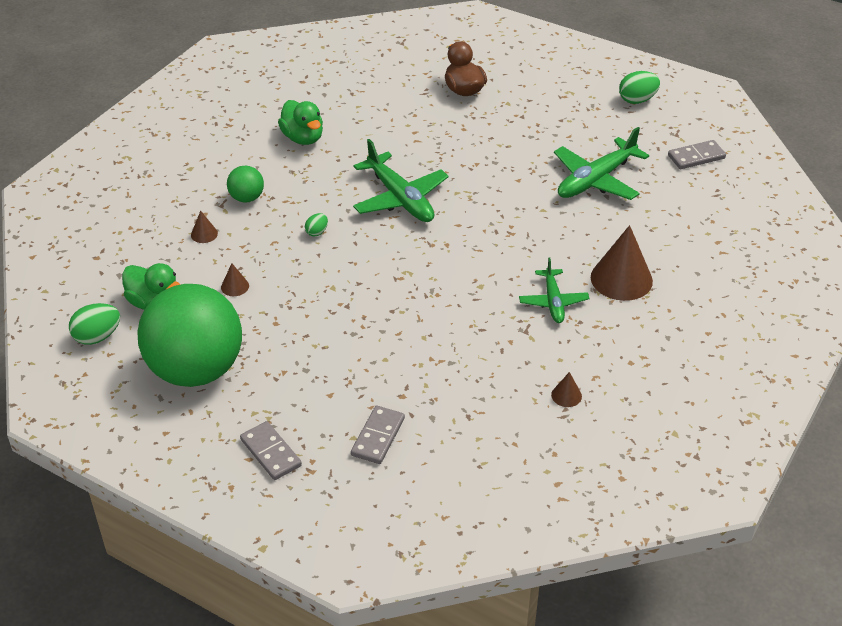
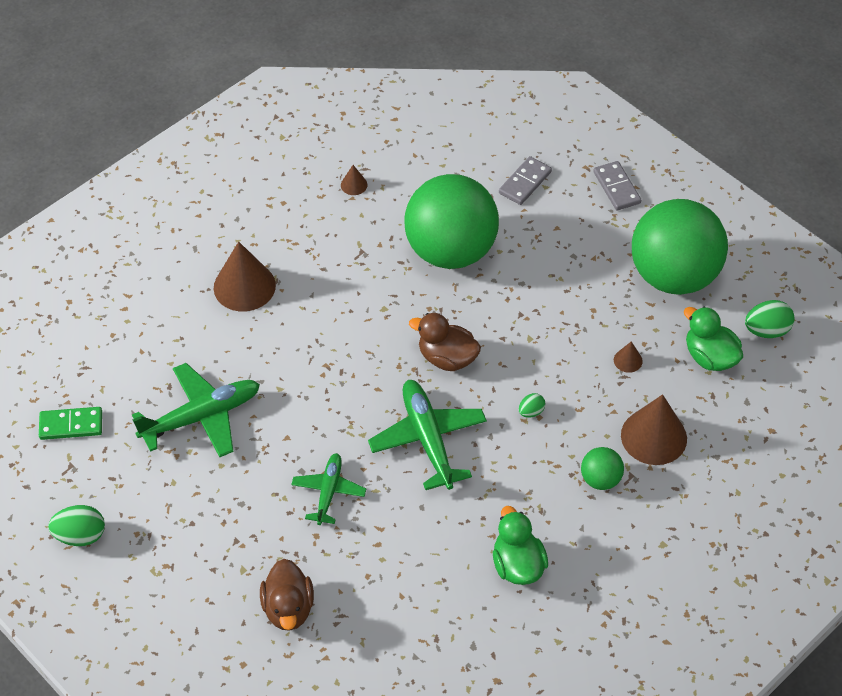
camera: 165 degrees left, 10 degrees up
brown cone [191,211,218,243] -> brown cone [621,394,687,465], size x2.22
green plane [519,257,589,323] -> green plane moved to [291,453,366,525]
grey domino [668,140,726,169] -> green domino [39,407,102,440]
none -> green ball [404,174,499,269]
none -> brown duck [409,313,481,371]

